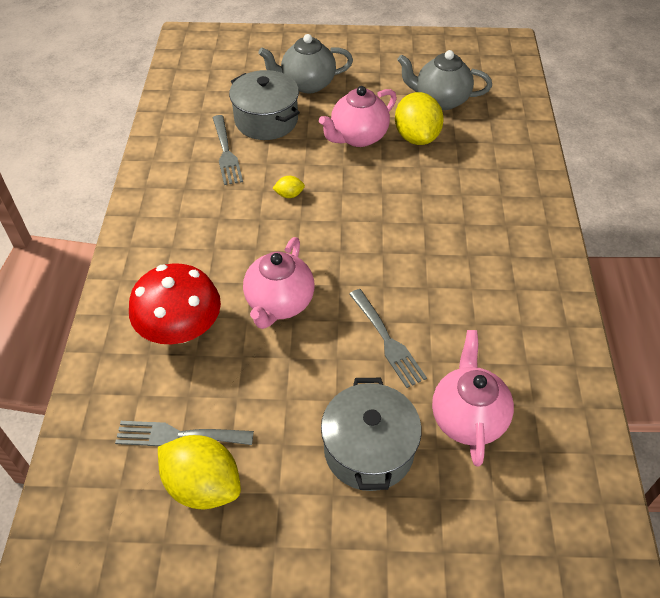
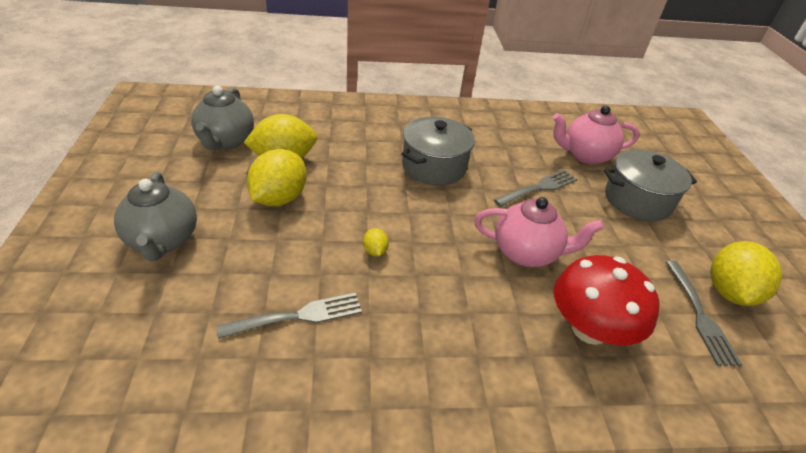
camera: 100 degrees left, 10 degrees down
grey pot [229,70,300,140] -> grey pot moved to [401,117,475,185]
pink teapot [319,86,397,147] -> yellow lemon [247,149,307,206]

